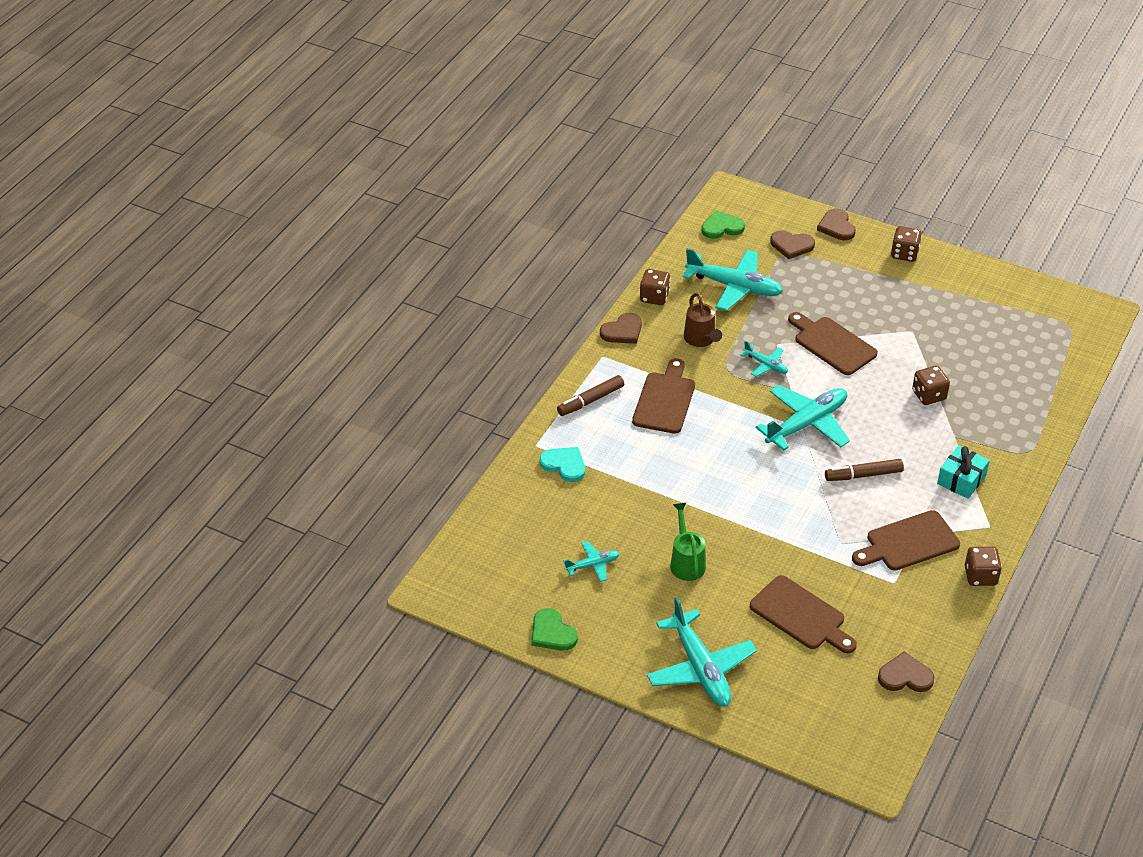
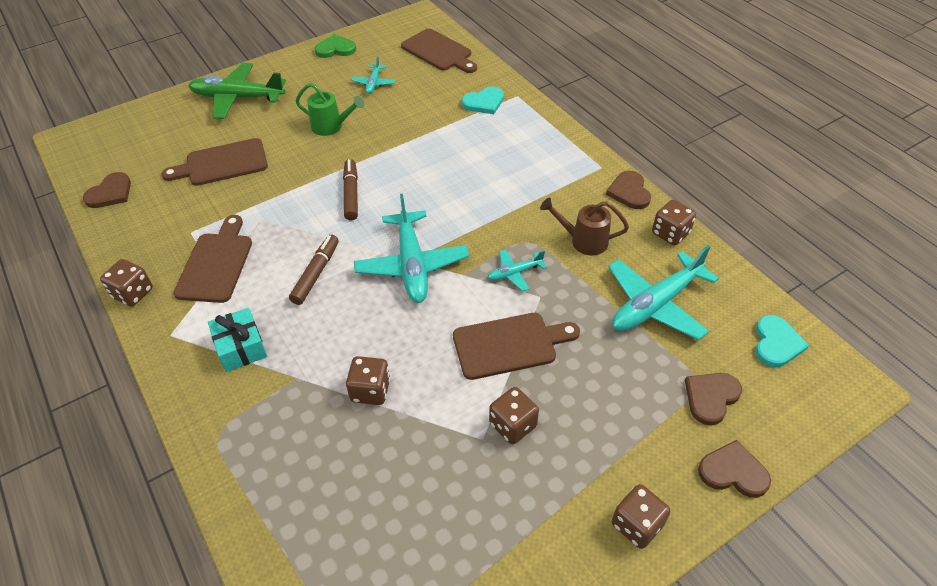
camera: 120 degrees right, 5 degrees up
brown marker [557,375,624,416] -> brown marker moved to [343,159,358,220]
brown cutting board [632,358,695,434] -> brown cutting board moved to [401,29,477,73]
turquoise plane [647,597,757,706] -> green plane [188,63,286,119]
green heart [701,210,745,239] -> turquoise heart [755,315,809,367]
none -> brown dice [489,387,539,444]

